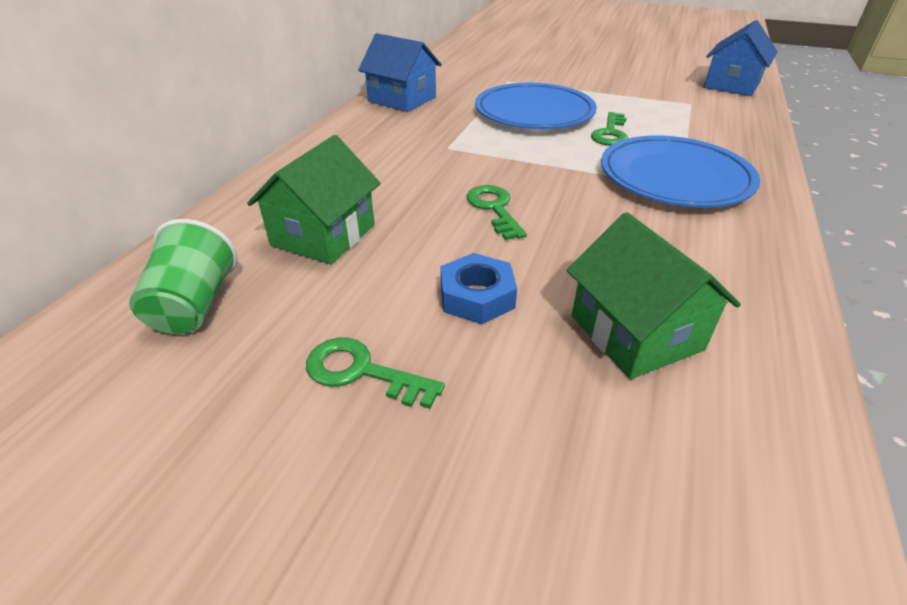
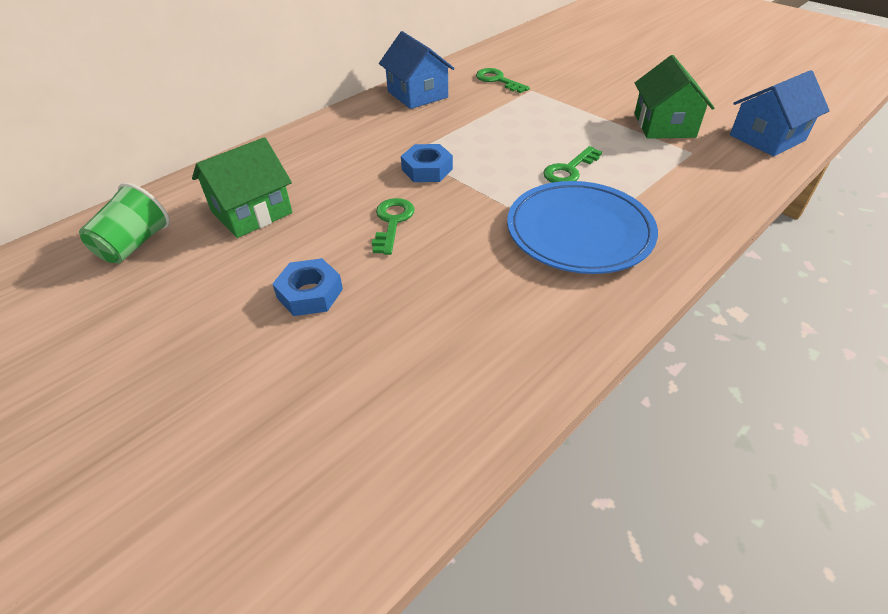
camera: 25 degrees right, 5 degrees up
green key [306,338,445,409] -> green key moved to [476,68,530,93]
blue plate [475,83,597,129] -> none
green house [567,212,741,379] -> green house moved to [634,55,715,139]
none -> blue nut [401,144,453,182]

